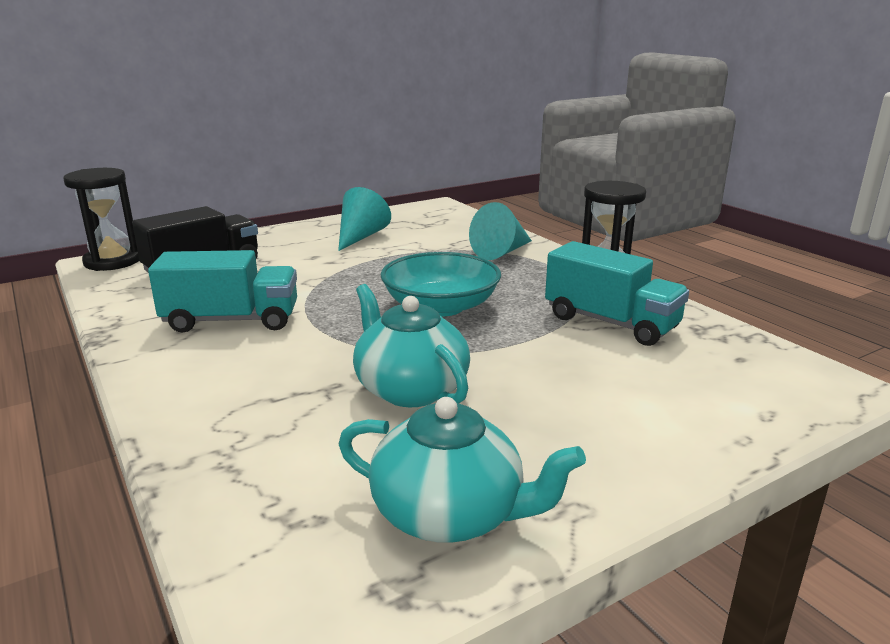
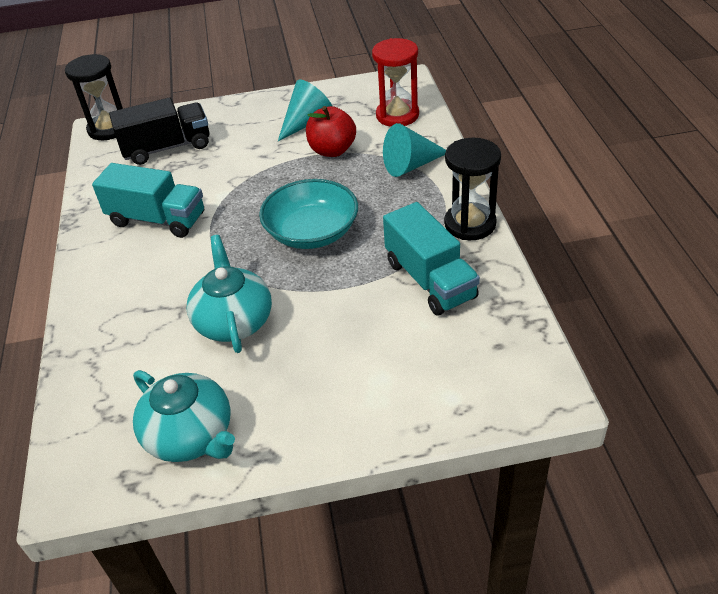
camera: 25 degrees right, 20 degrees up
none -> red apple [306,106,356,157]
none -> red hourglass [372,38,419,127]

